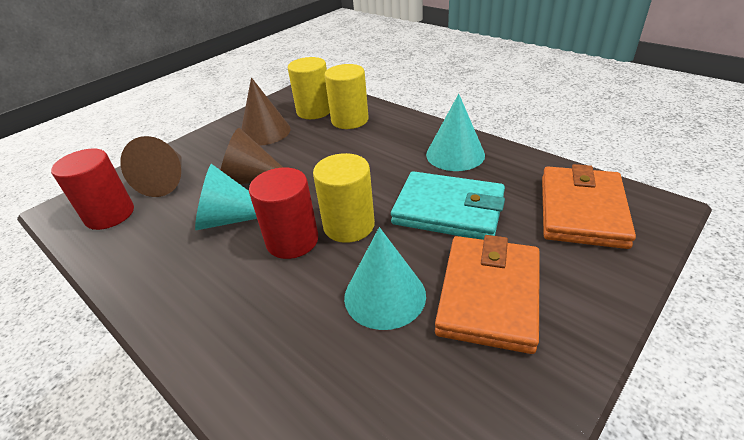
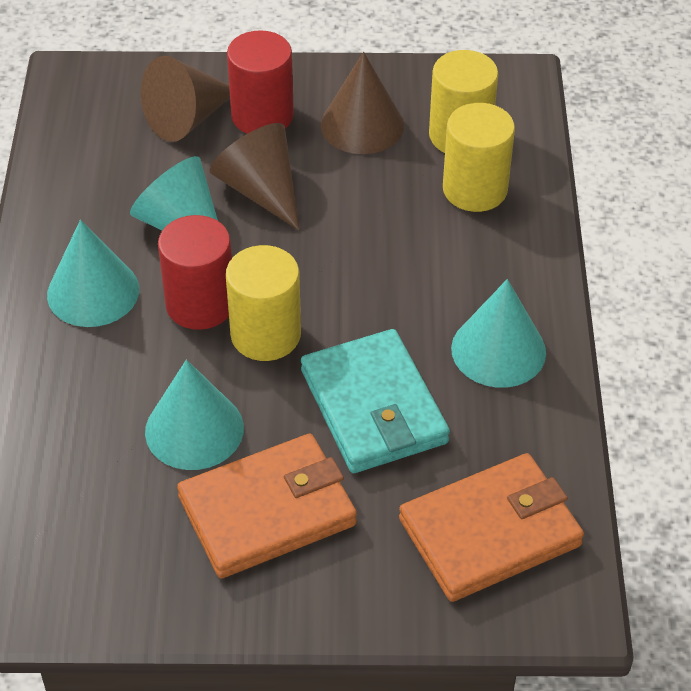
camera: 45 degrees right, 10 degrees up
red cylinder [51,149,134,230] -> red cylinder moved to [227,30,294,134]
none -> turquoise cone [47,220,139,327]

